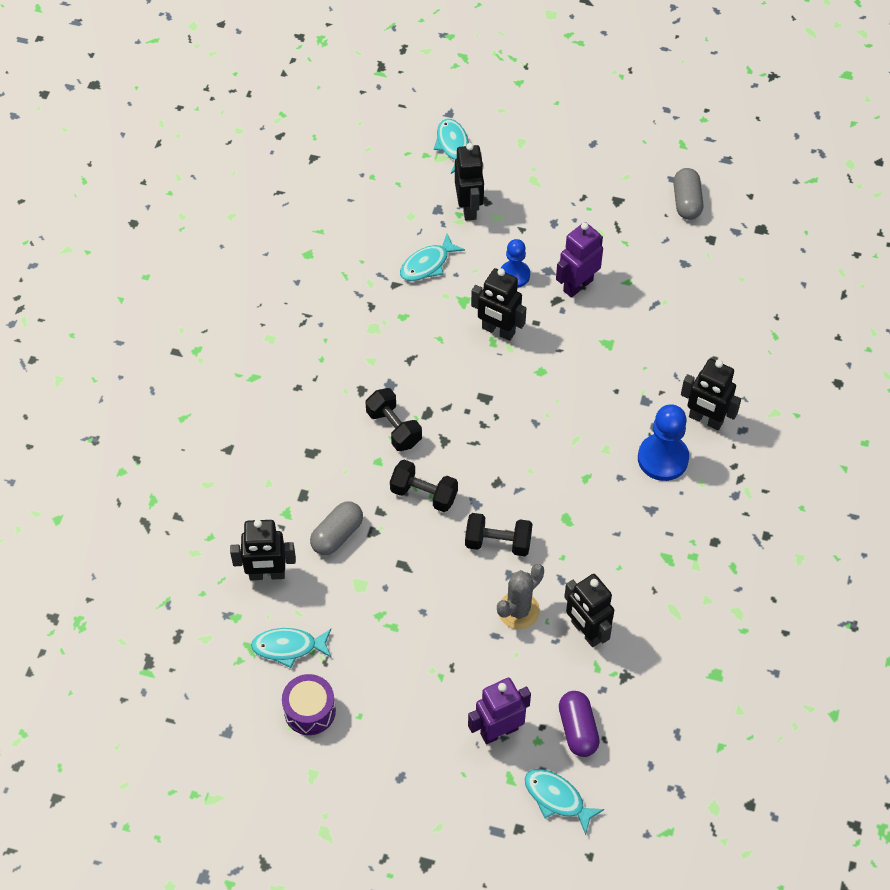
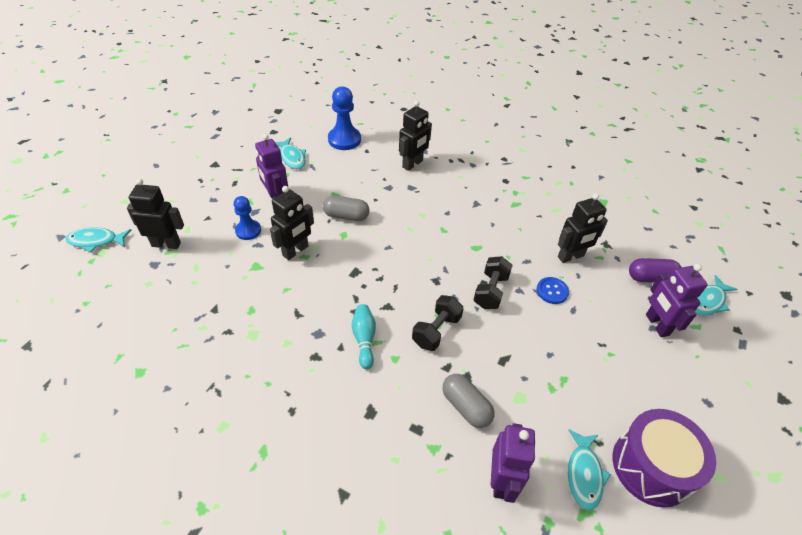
camera: 80 degrees left, 10 degrees down
black robot [230,519,296,580] -> purple robot [491,423,535,503]
purple drum [282,674,336,735] -> purple drum [612,409,716,508], size x1.56
black dumbbell [366,388,422,451] -> turquoise bowling pin [352,304,376,369]
turquoise fish [400,234,465,281] -> turquoise fish moved to [275,137,306,169]
grey cactus [497,564,544,629] -> blue button [536,277,569,304]
blue pawn [638,404,689,481] -> blue pawn moved to [328,86,361,150]
grey capsule [673,168,703,220] -> grey capsule moved to [323,195,370,221]

